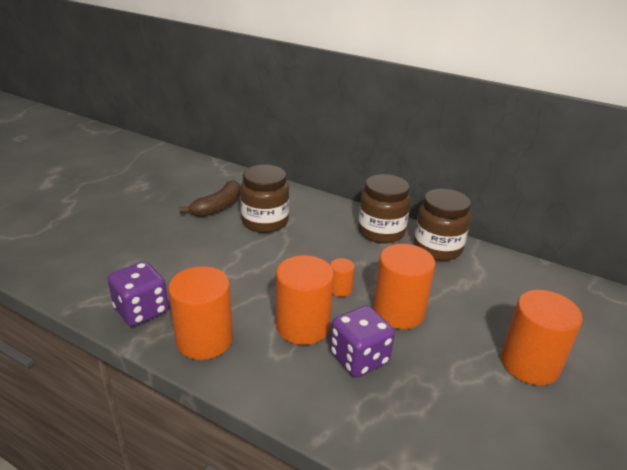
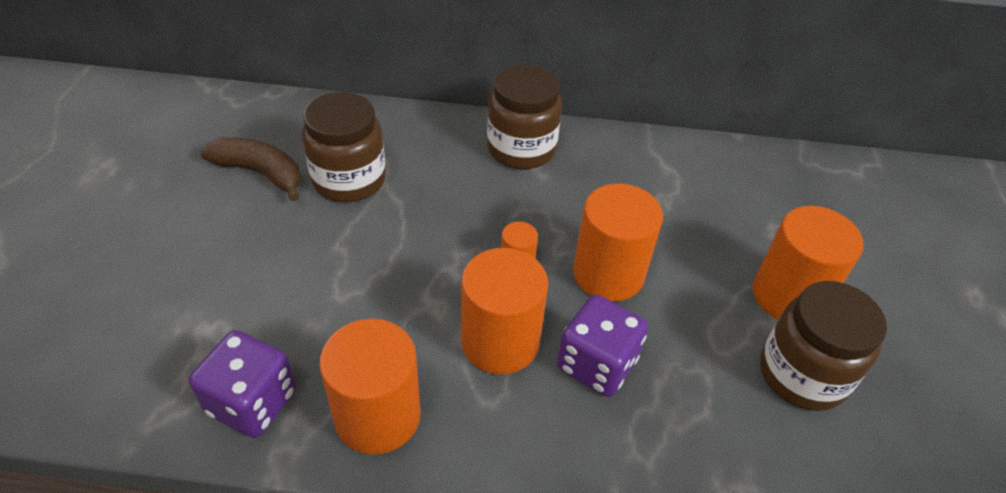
camera: 25 degrees left, 15 degrees up
brown banana [179,180,240,217] -> brown banana turned 75 degrees counterclockwise [200,138,301,202]
brown jar [414,189,471,261] -> brown jar moved to [760,281,887,411]

